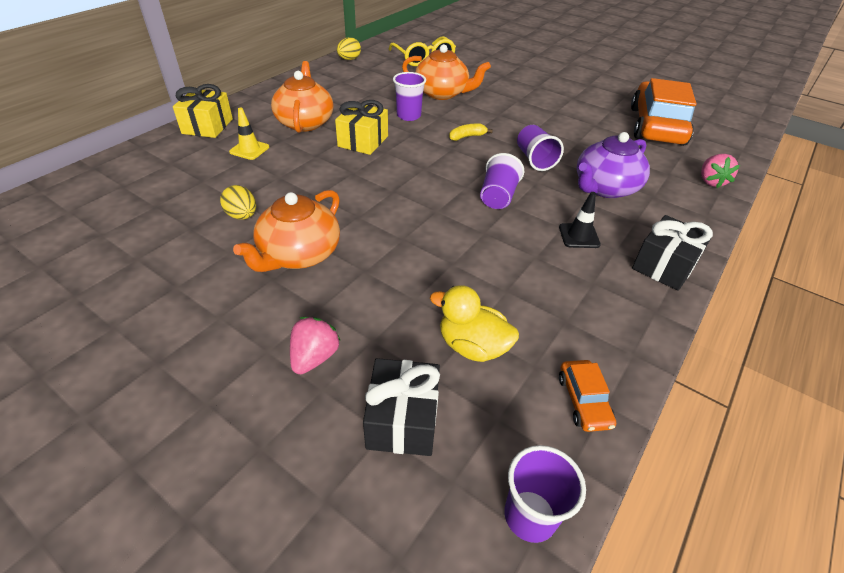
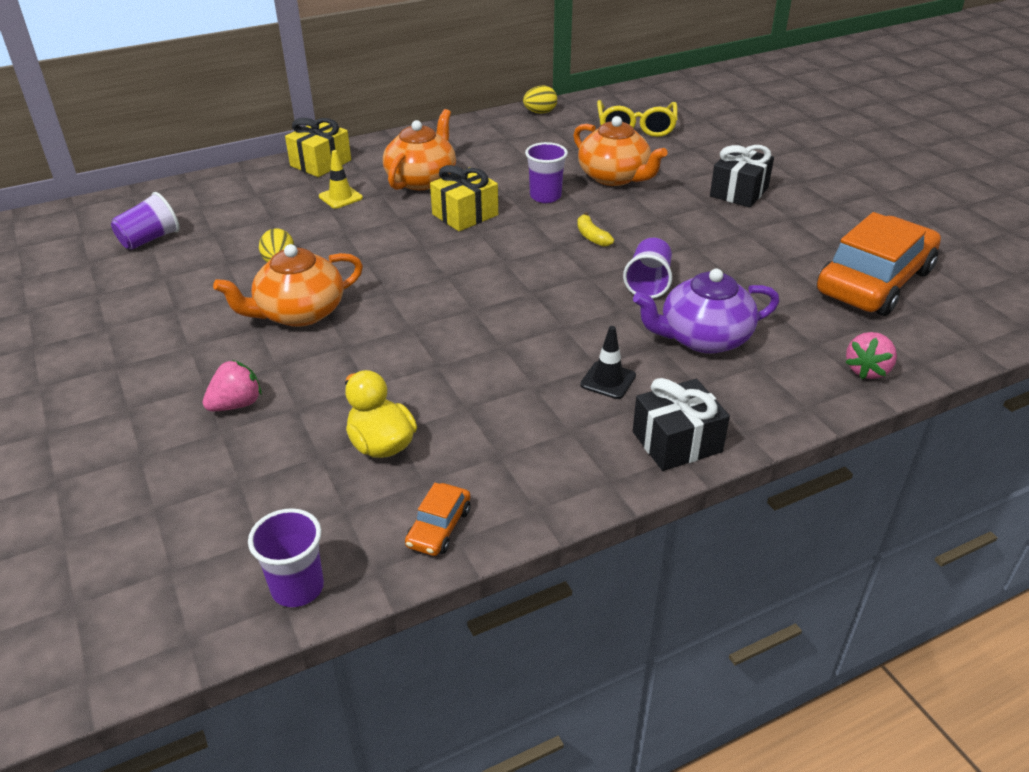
camera: 30 degrees right, 5 degrees down
black gift [363,358,440,456] -> black gift moved to [710,145,774,208]
yellow banana [449,124,493,141] -> yellow banana turned 120 degrees counterclockwise [577,212,614,247]
purple cup [480,153,524,209] -> purple cup moved to [111,192,180,250]

